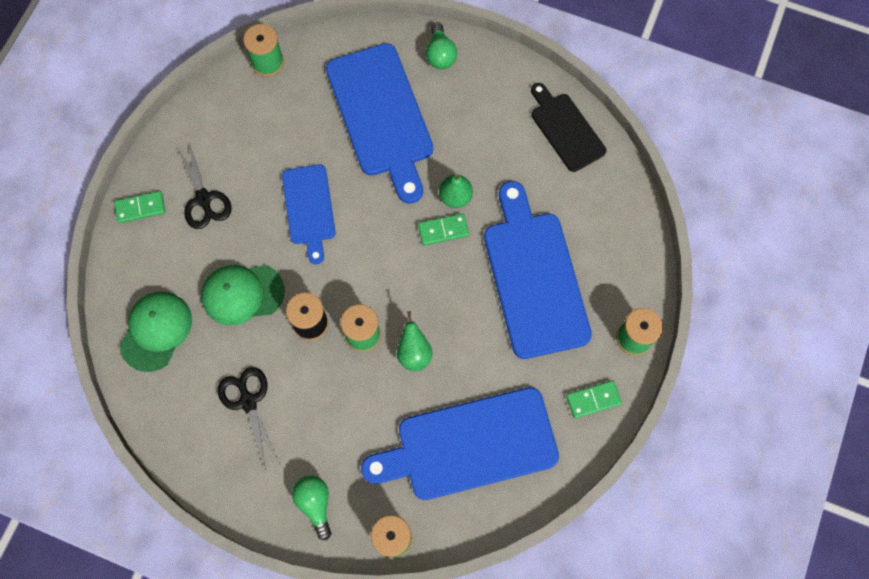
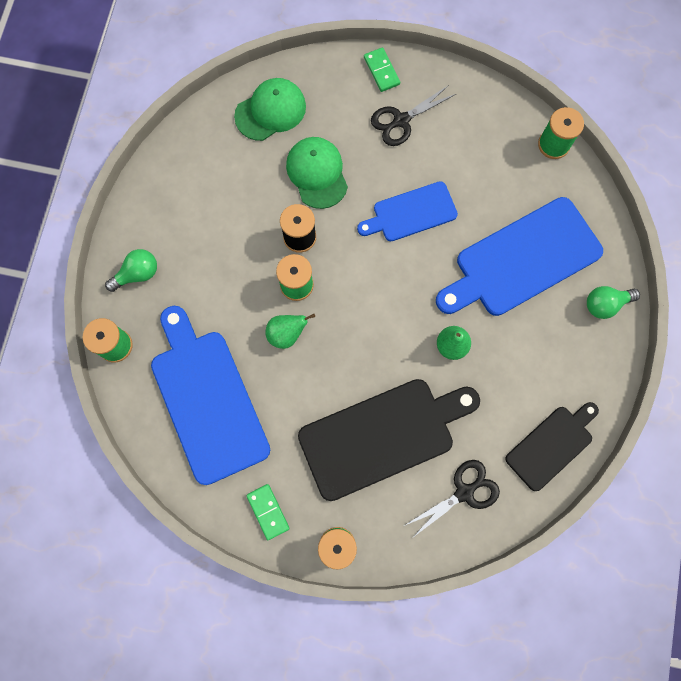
camera: 80 degrees right, 5 degrees up
green cap [119,292,192,372] -> green cap turned 45 degrees counterclockwise [234,78,306,141]
black scissors [218,367,280,470] -> black scissors moved to [404,460,500,539]
green domino [418,213,469,246] -> none
blue cutting board [484,181,592,359] -> black cutting board [298,379,480,501]

